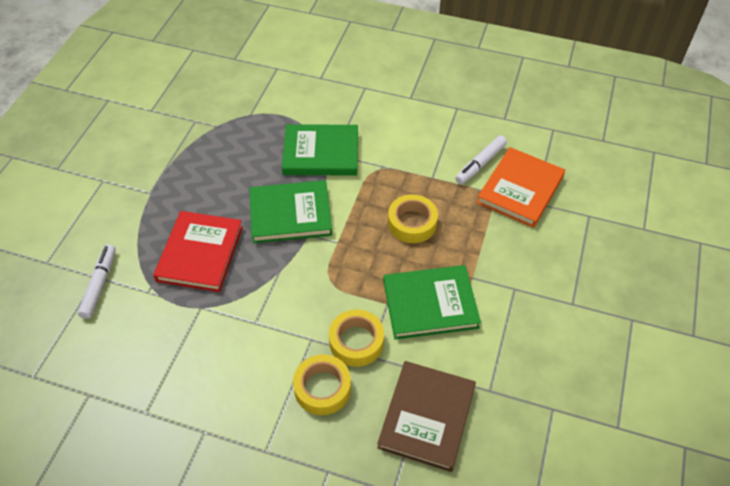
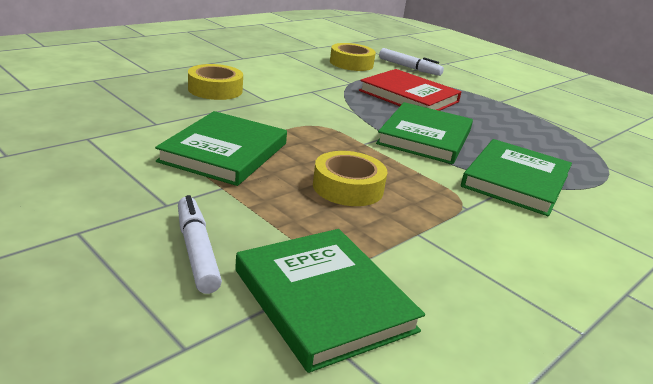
camera: 115 degrees right, 25 degrees down
yellow tape [329,309,384,367] -> yellow tape moved to [330,43,376,71]
brown book [377,361,476,472] -> none
white marker [455,135,507,184] -> white marker moved to [178,195,222,294]
orange book [477,147,565,228] -> green book [235,229,425,373]

